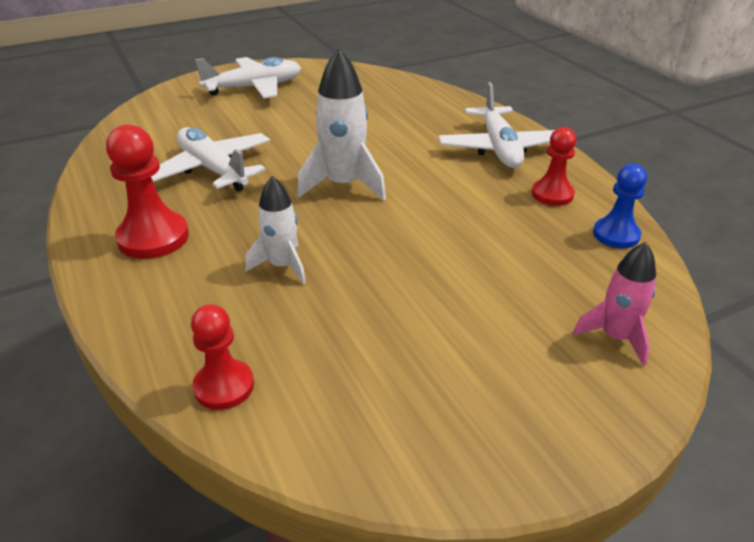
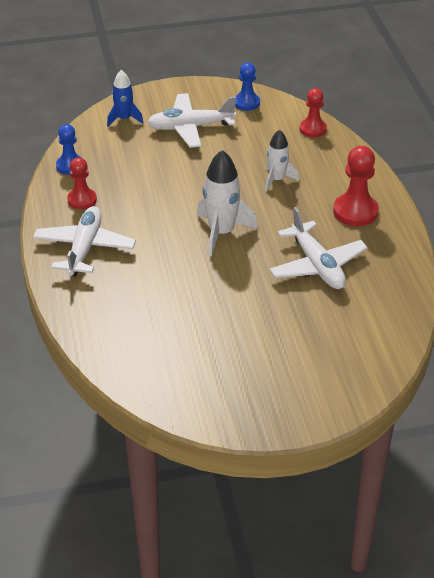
camera: 165 degrees left, 5 degrees up
white plane [195,57,301,98] -> white plane moved to [147,93,236,148]
pink rocket [573,242,656,366] -> blue rocket [107,70,143,127]
none -> blue pawn [235,62,260,111]

